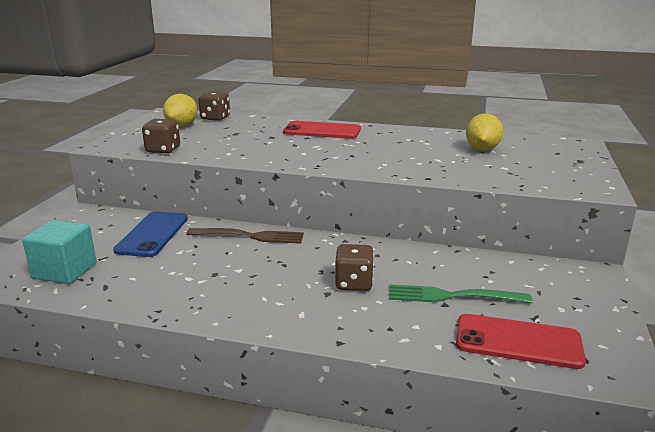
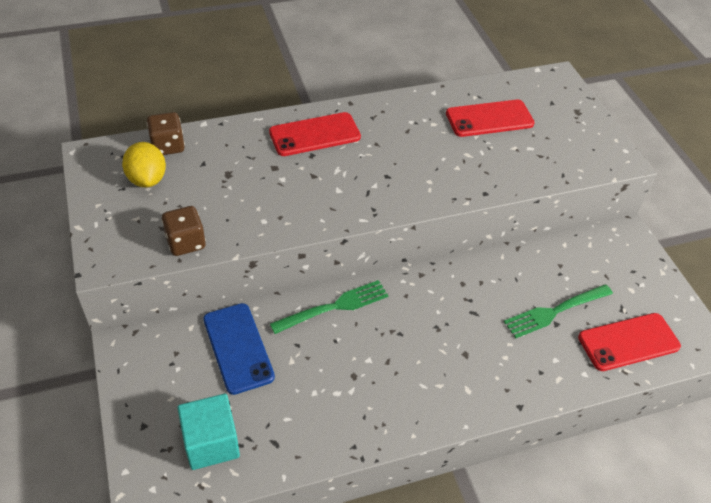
camera: 35 degrees left, 25 degrees up
brown fork [186,228,304,244] -> green fork [270,280,388,334]
brown dice [335,244,374,291] -> none
yellow lemon [466,113,503,150] -> red phone [446,100,535,137]

